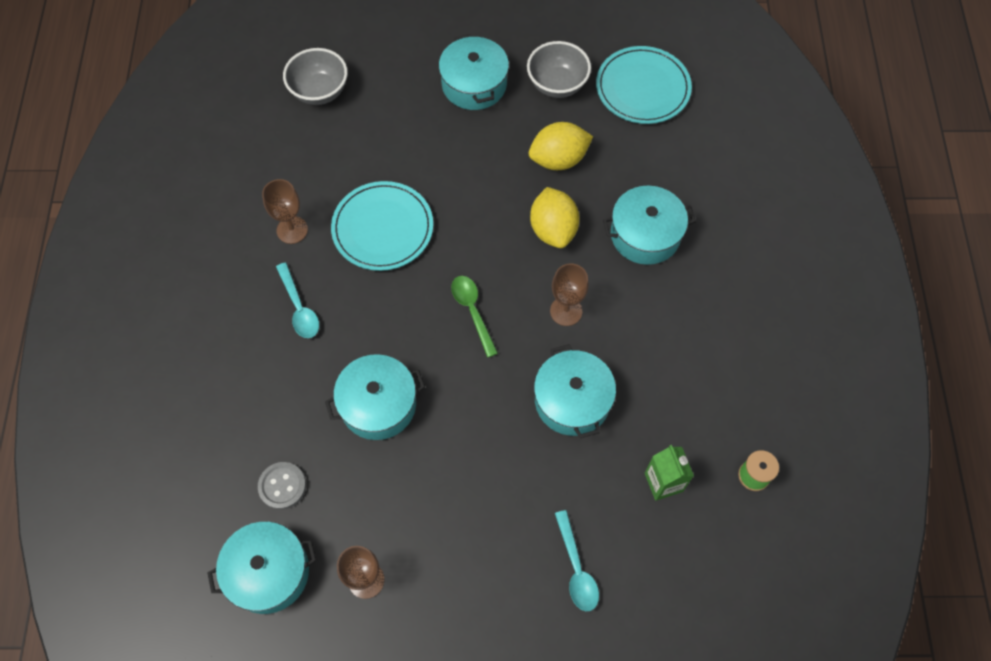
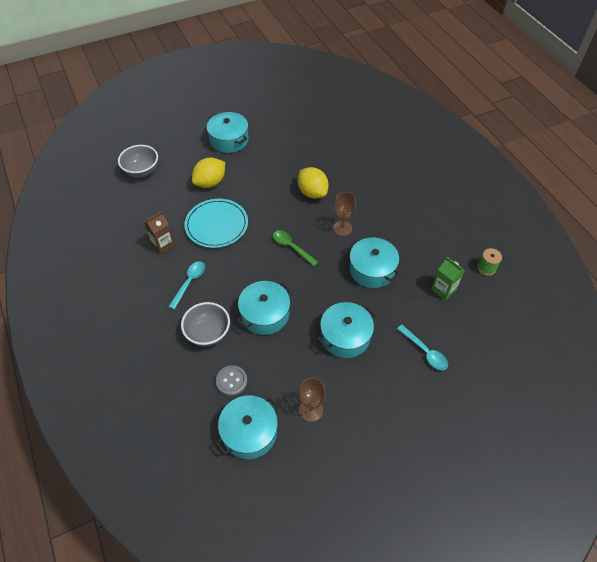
camera: 25 degrees left, 10 degrees down
brown goblet [262,179,308,244] -> brown carton [144,211,175,254]
turquoise spoon [276,262,319,338] -> turquoise spoon turned 105 degrees counterclockwise [168,261,205,309]
grey bowl [527,41,591,98] -> grey bowl moved to [181,302,230,346]
yellow lemon [529,122,593,170] -> yellow lemon moved to [192,157,225,188]
turquoise plate [596,46,692,124] -> none
turquoise pot [603,185,696,265] -> turquoise pot moved to [317,302,376,358]

